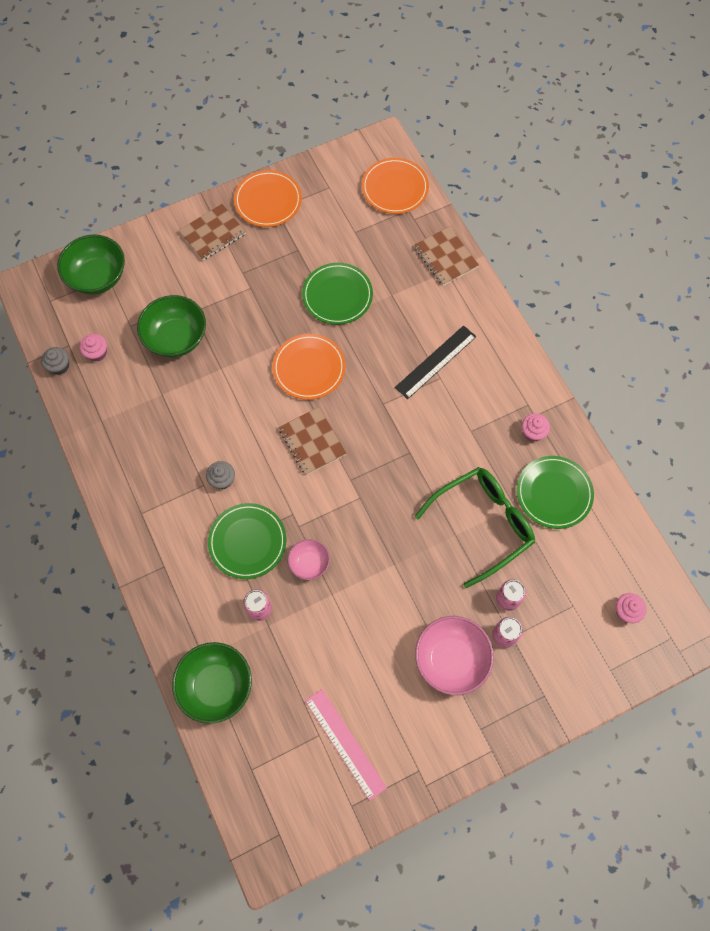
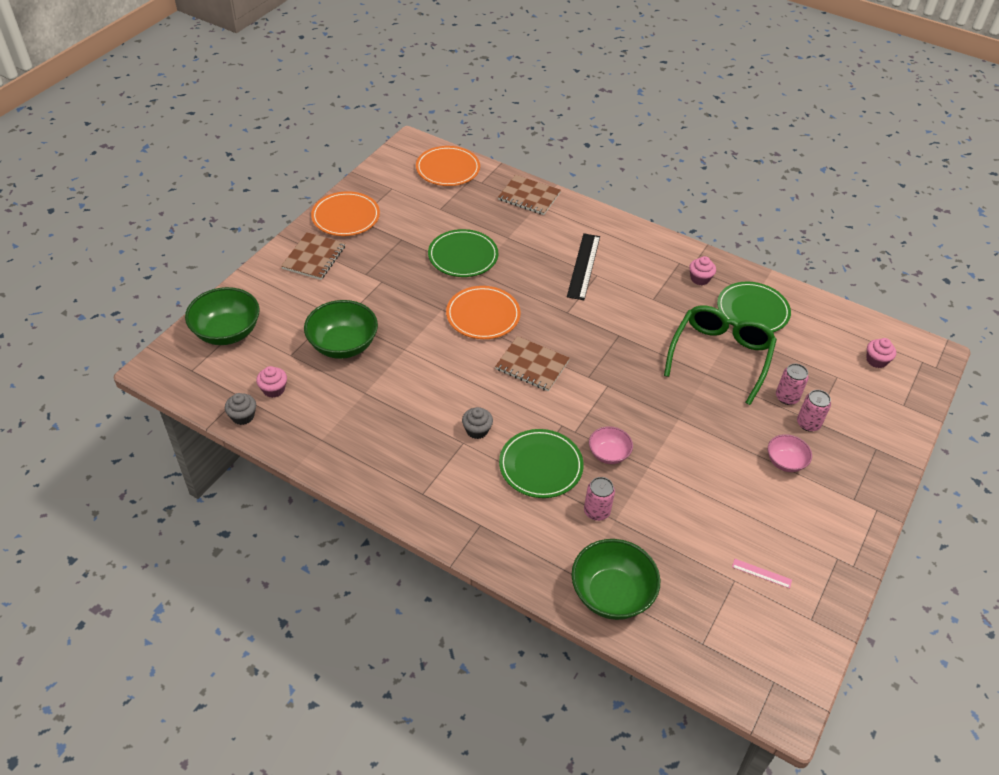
camera: 35 degrees left, 20 degrees down
pink ruler [305,689,387,801] -> pink ruler [732,559,792,589], size x0.47
pink bowl [415,616,494,695] -> pink bowl [768,434,812,472], size x0.56

